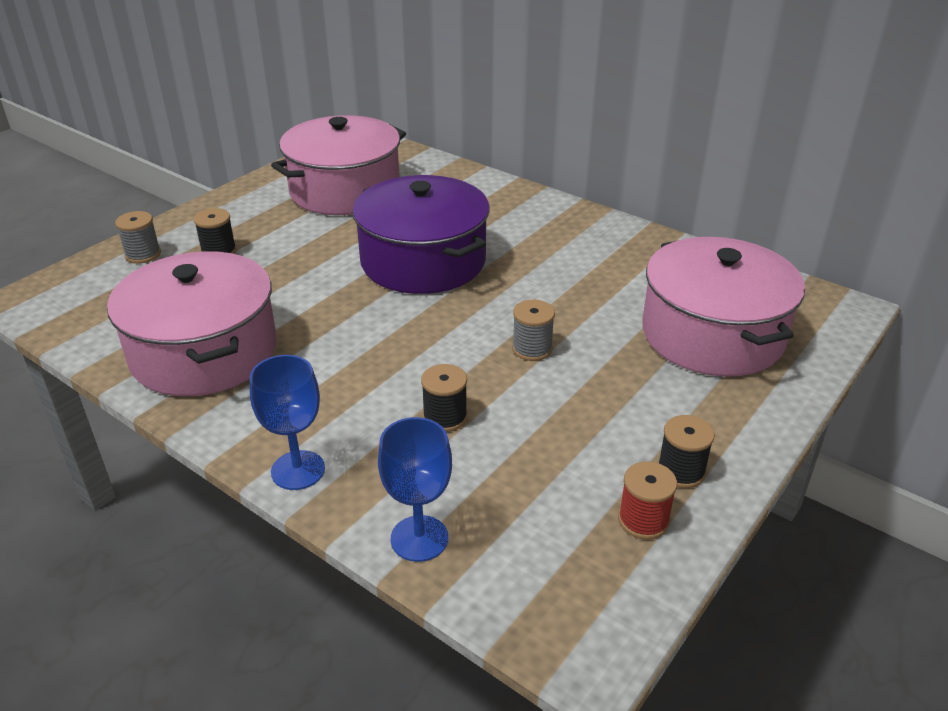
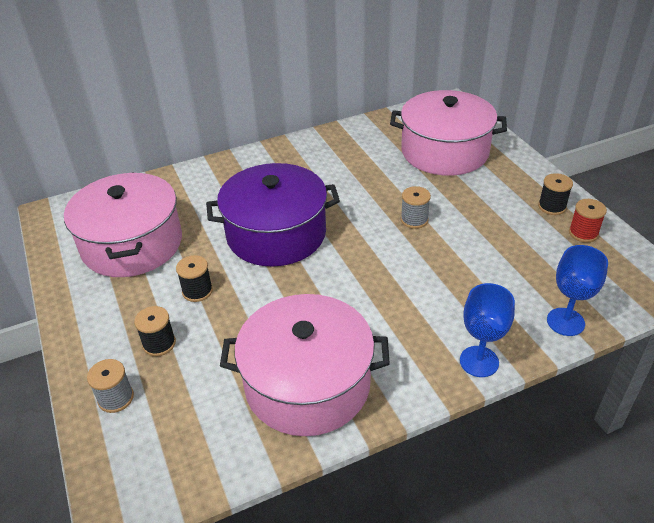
camera: 60 degrees left, 5 degrees up
black spool [421,364,467,432] -> black spool moved to [176,255,213,302]

